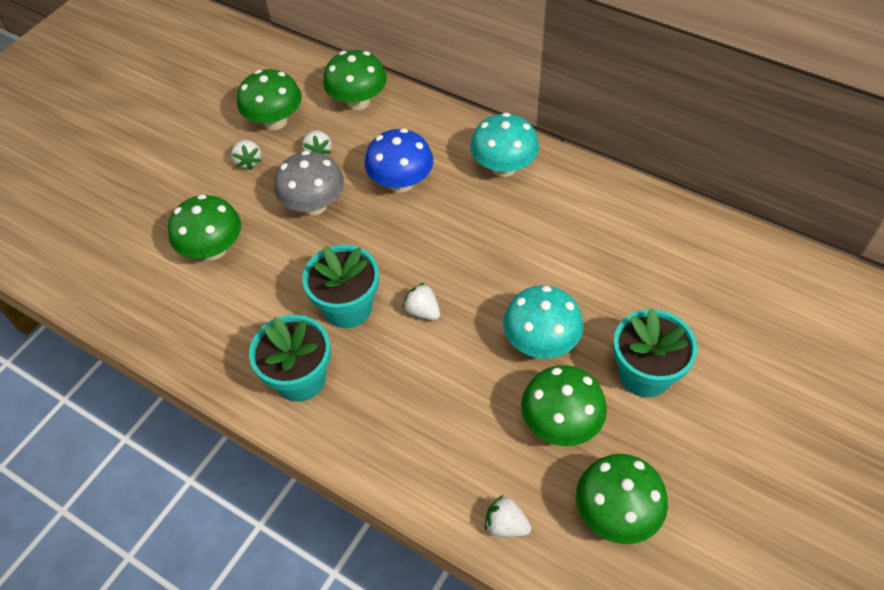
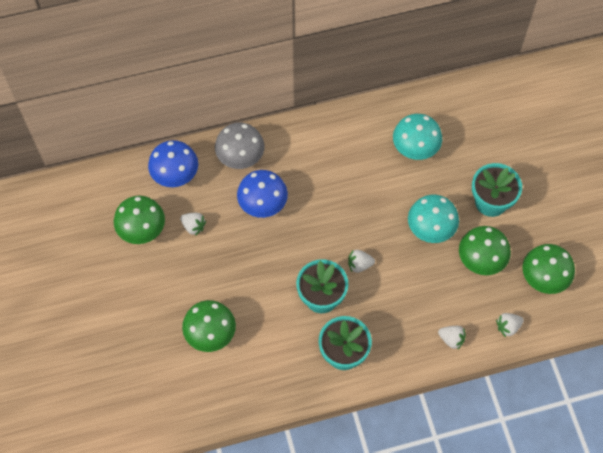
camera: 50 degrees left, 10 degrees up
white strawberry [231,139,262,170] -> white strawberry moved to [438,326,466,350]
grey mushroom [274,151,344,215] -> grey mushroom moved to [215,123,264,169]
green mushroom [323,50,387,110] -> blue mushroom [148,140,198,187]
turquoise mushroom [470,113,539,177] -> turquoise mushroom moved to [393,114,442,160]

